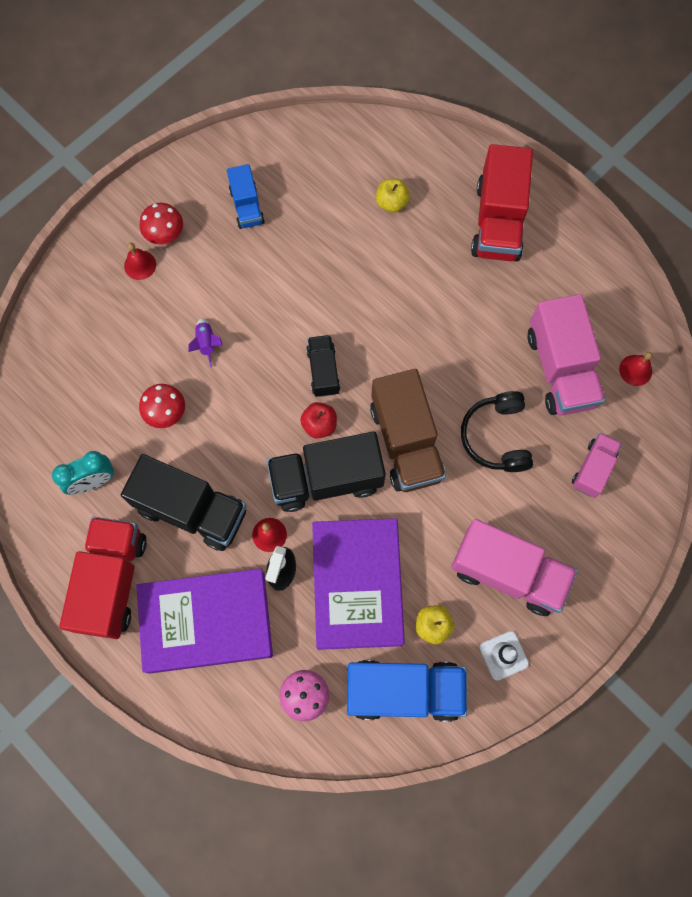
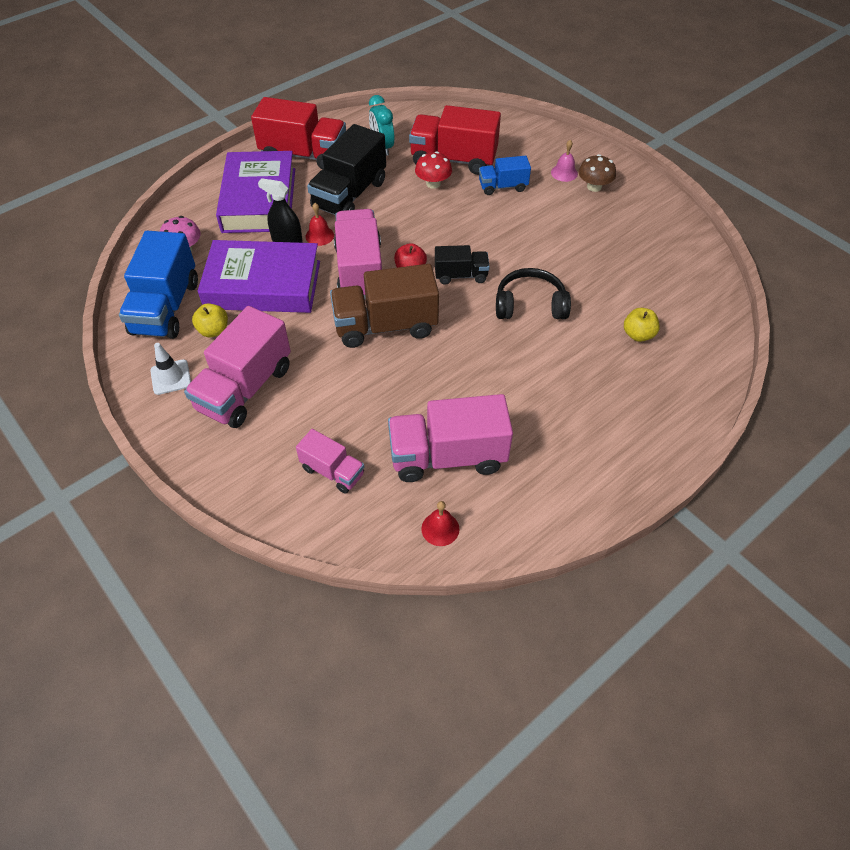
camera: 95 degrees right, 20 degrees down
red bell [124,243,156,280] -> pink bell [551,140,578,182]
red mushroom [140,203,183,244] -> brown mushroom [579,154,616,192]
purple rocket [188,318,223,367] -> none
blue truck [227,164,265,229] -> blue truck moved to [479,156,531,195]
black truck [267,432,386,512] -> pink truck [334,209,382,300]
black headphones [461,391,533,472] -> black headphones moved to [496,268,571,319]
red truck [471,144,533,261] -> red truck moved to [409,105,501,175]

